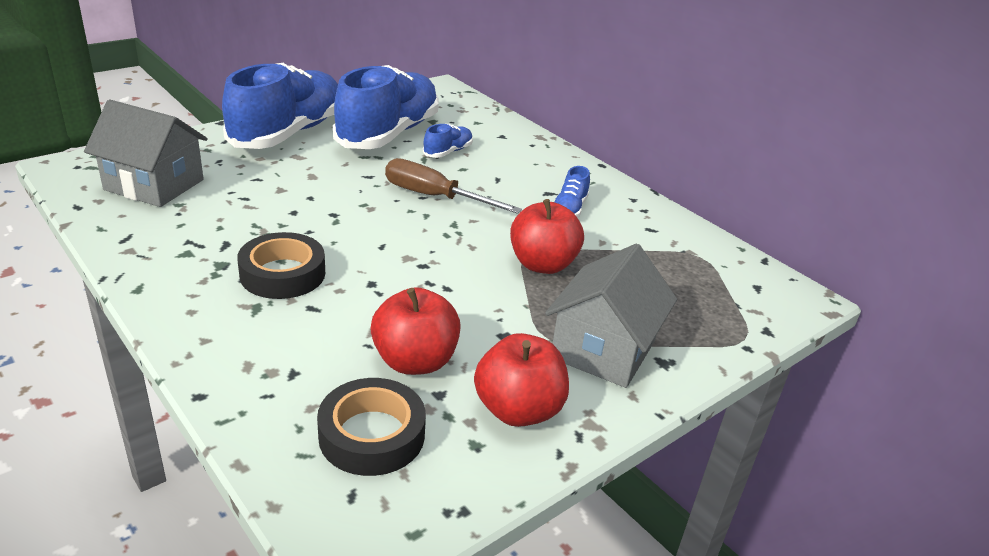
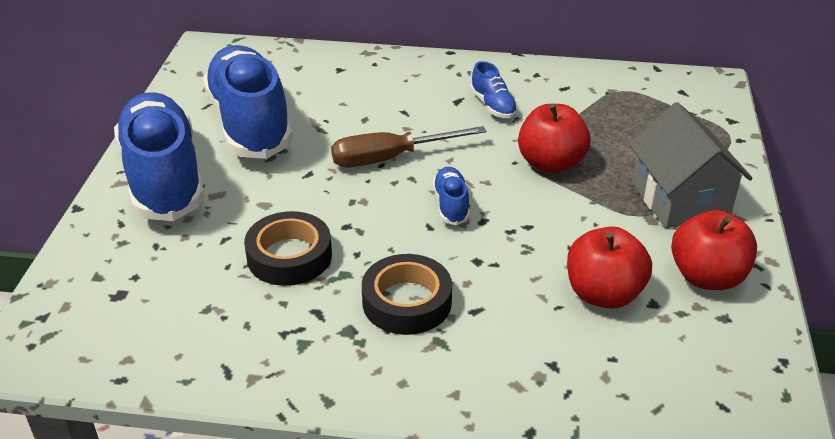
camera: 40 degrees left, 5 degrees up
grey house [84,100,208,207] -> none
black tape [317,378,426,476] -> black tape moved to [244,211,332,286]
blue shoe [423,124,473,158] -> blue shoe moved to [433,167,470,225]

